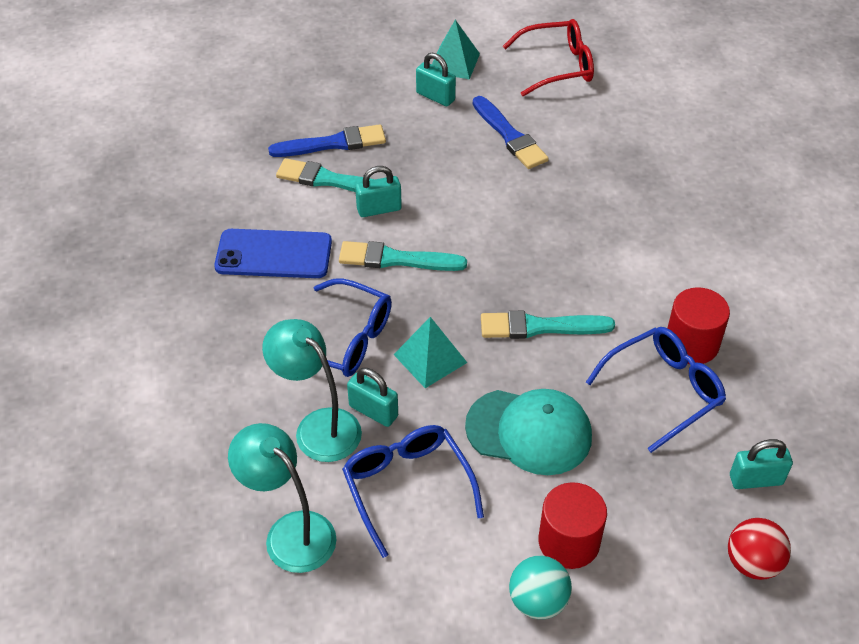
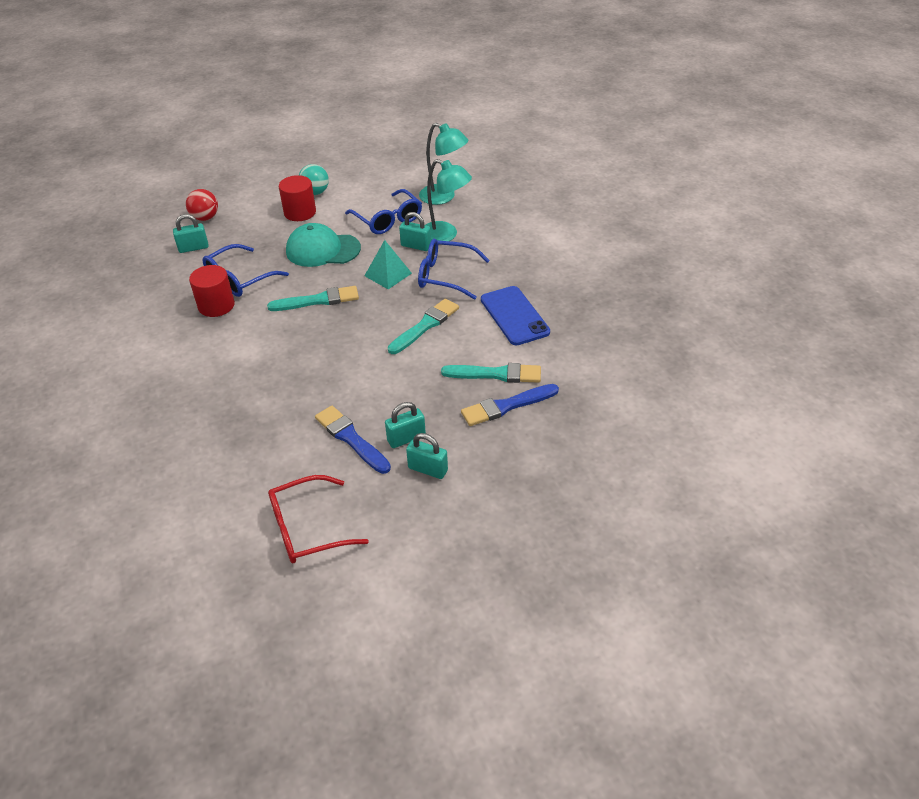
camera: 170 degrees right, 5 degrees down
blue phone [214,229,332,278] -> blue phone turned 75 degrees clockwise [481,286,550,345]
turquoise brush [339,241,467,271] -> turquoise brush turned 45 degrees counterclockwise [388,299,459,354]
turquoise padlock [355,166,402,217] -> turquoise padlock moved to [385,402,426,448]
turquoise pyramid [432,20,480,80] -> none

